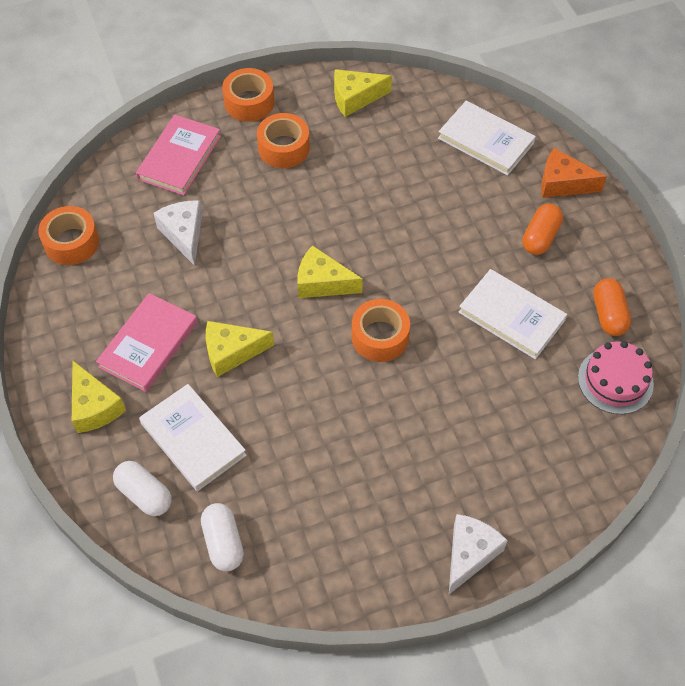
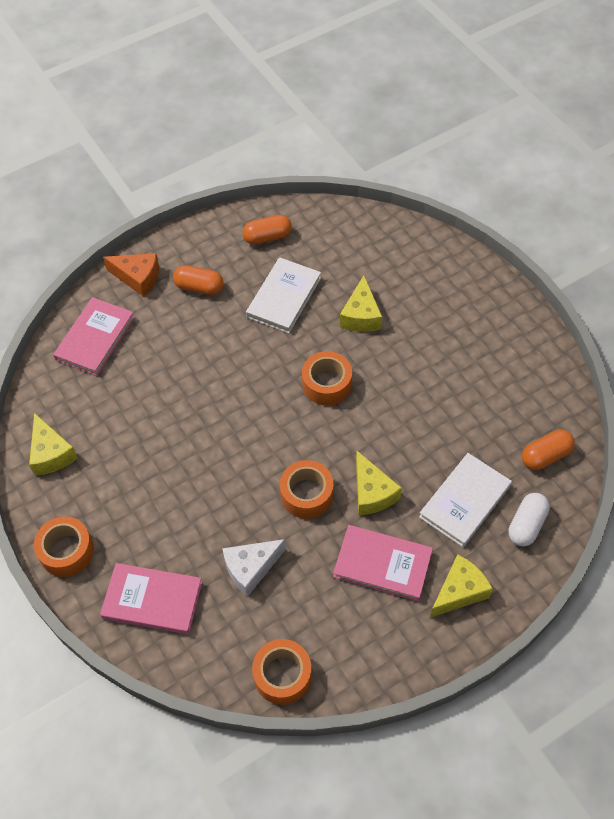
camera: 100 degrees left, 0 degrees up
white capsule [201,503,244,571] -> orange capsule [522,430,575,470]
orange tape [257,113,310,168] -> orange tape moved to [280,460,333,519]
yellow cheese [298,245,363,298] -> yellow cheese moved to [340,275,382,332]
white book [438,101,536,176] -> pink book [53,297,135,376]
white cheese [449,514,508,594] -> none
orange cheese [541,148,607,198] -> orange cheese turned 75 degrees counterclockwise [103,253,159,297]
pink cake [578,341,654,414] -> none

